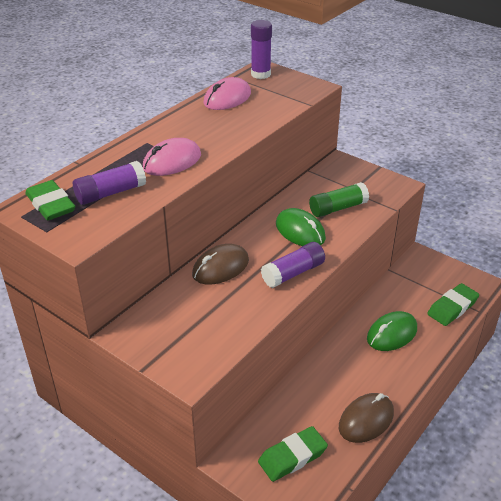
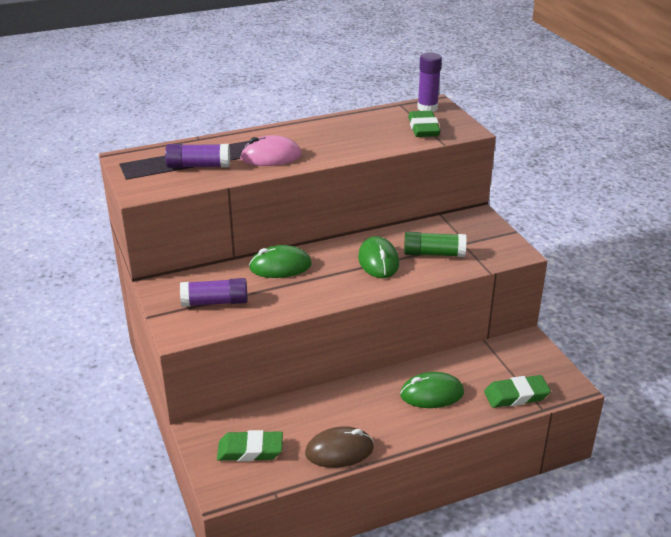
camera: 30 degrees right, 5 degrees down
green eraser [25,180,75,220] -> green eraser moved to [408,111,441,137]
brown mouse [192,244,249,284] -> green mouse [249,245,312,278]
pink mouse [204,77,251,110] -> none
purple glue stick [261,242,325,288] -> purple glue stick moved to [180,278,248,307]

